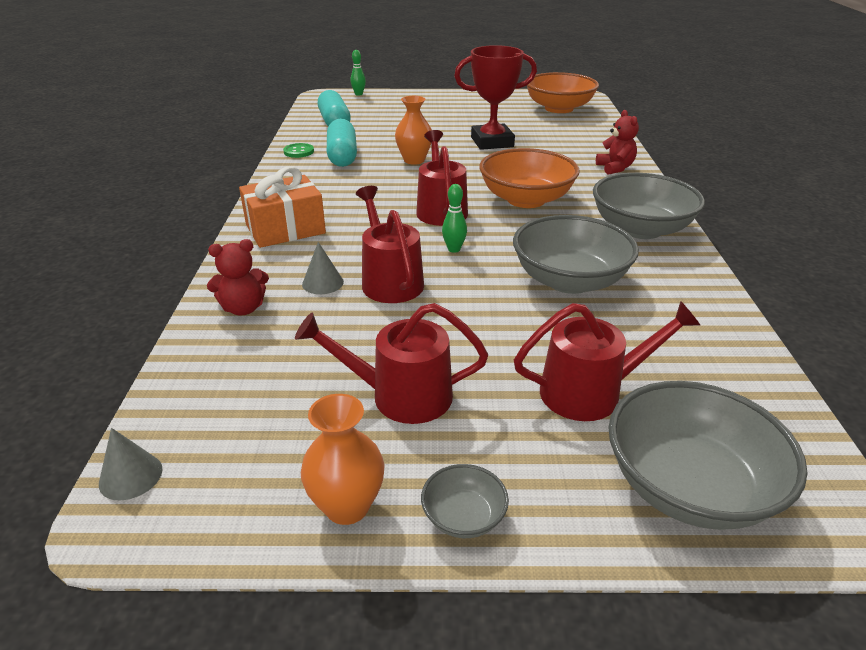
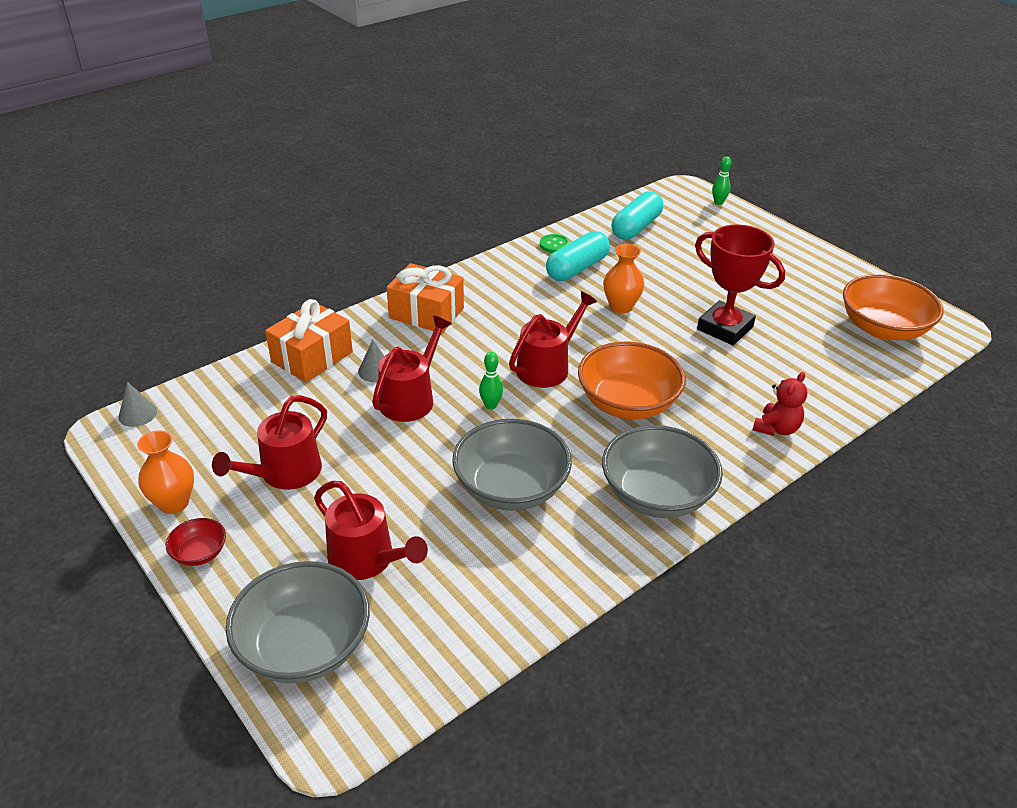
camera: 50 degrees right, 5 degrees up
red teddy bear [207,239,269,316] -> orange gift [265,299,353,382]
red watering can [295,303,488,424] -> red watering can turned 105 degrees counterclockwise [212,395,327,490]
grey bowl [421,464,509,538] -> red bowl [166,518,226,566]

